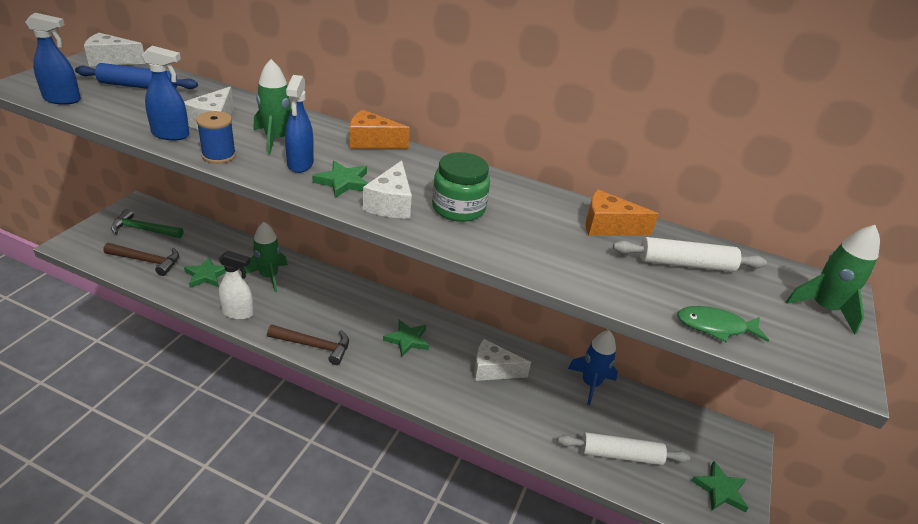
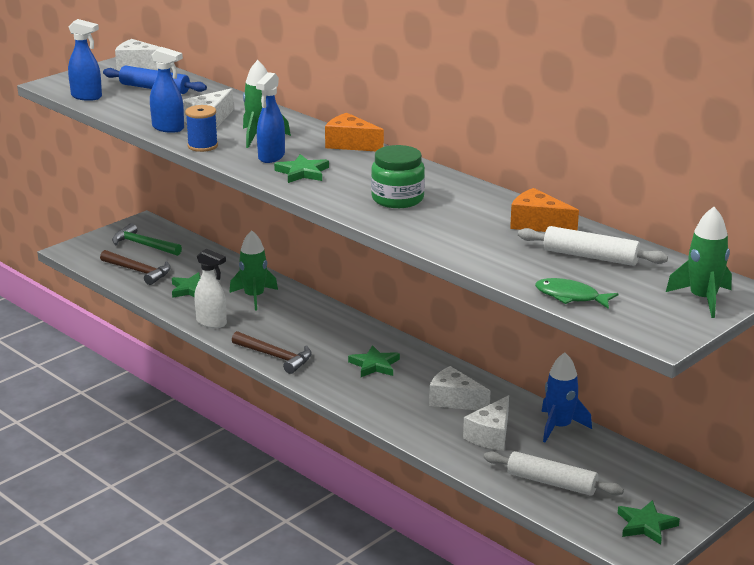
camera: 25 degrees right, 10 degrees down
white cheese [363,160,412,218] -> white cheese moved to [463,395,509,451]

